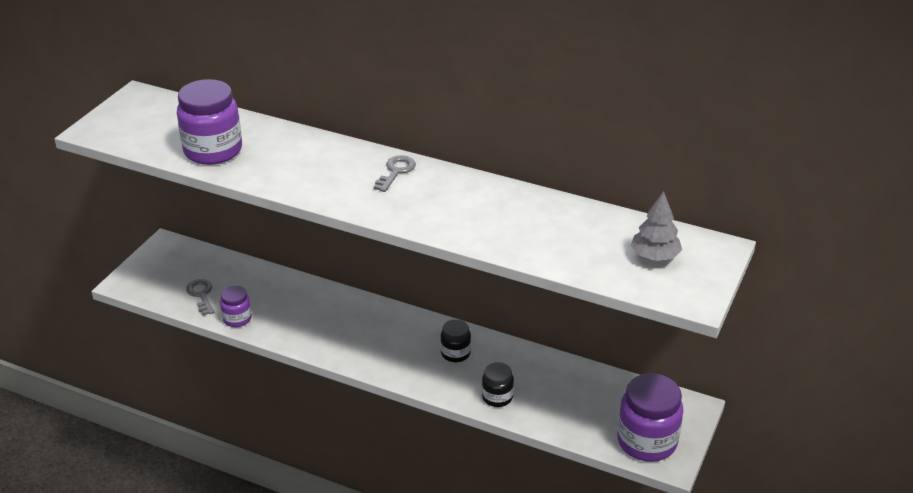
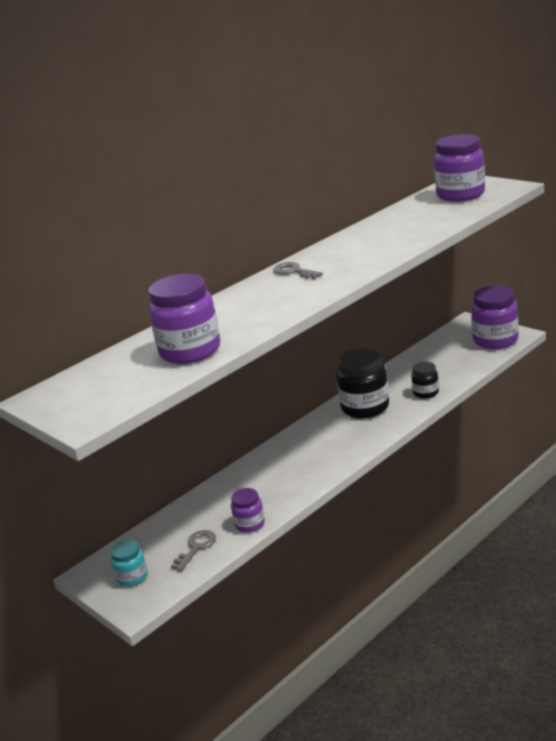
camera: 65 degrees left, 10 degrees down
grey key [186,279,214,315] -> grey key turned 120 degrees clockwise [171,530,216,571]
black jar [441,319,471,362] -> black jar [336,348,389,419], size x1.87
grey tree [631,191,682,261] -> purple jar [434,134,485,202]
none -> turquoise jar [110,539,148,587]

